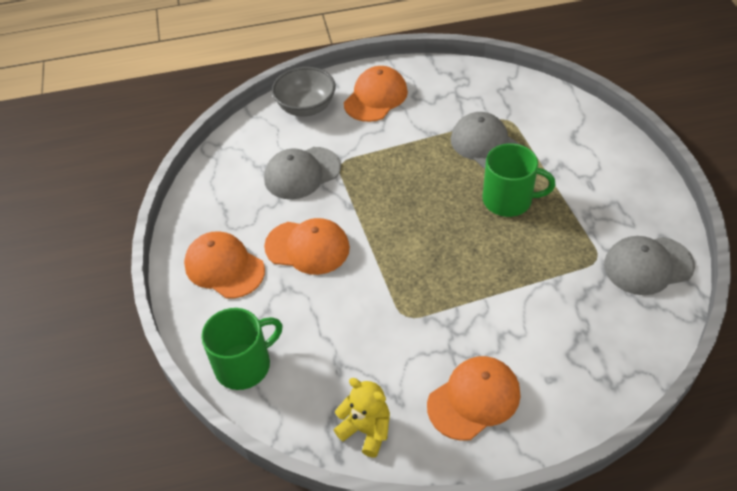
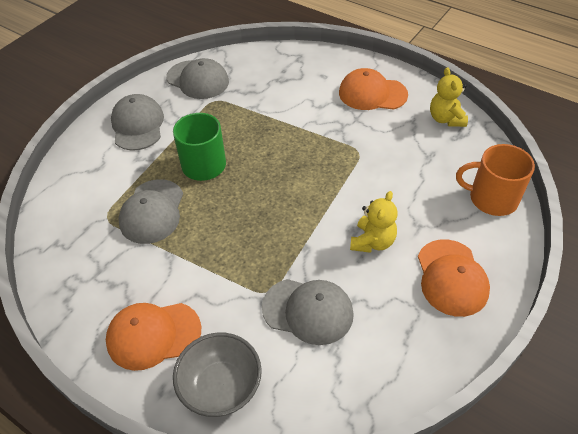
camera: 135 degrees left, 0 degrees up
green mug [201,308,283,390] -> orange mug [456,144,535,216]
orange cap [264,218,350,275] -> yellow teddy bear [350,191,398,253]
none -> grey cap [111,94,164,151]

